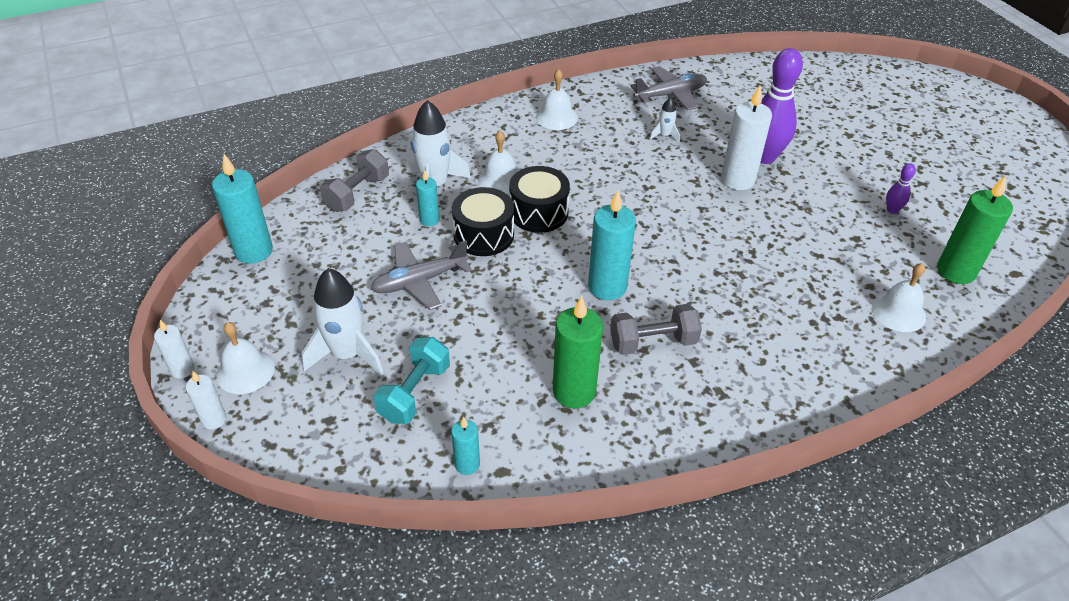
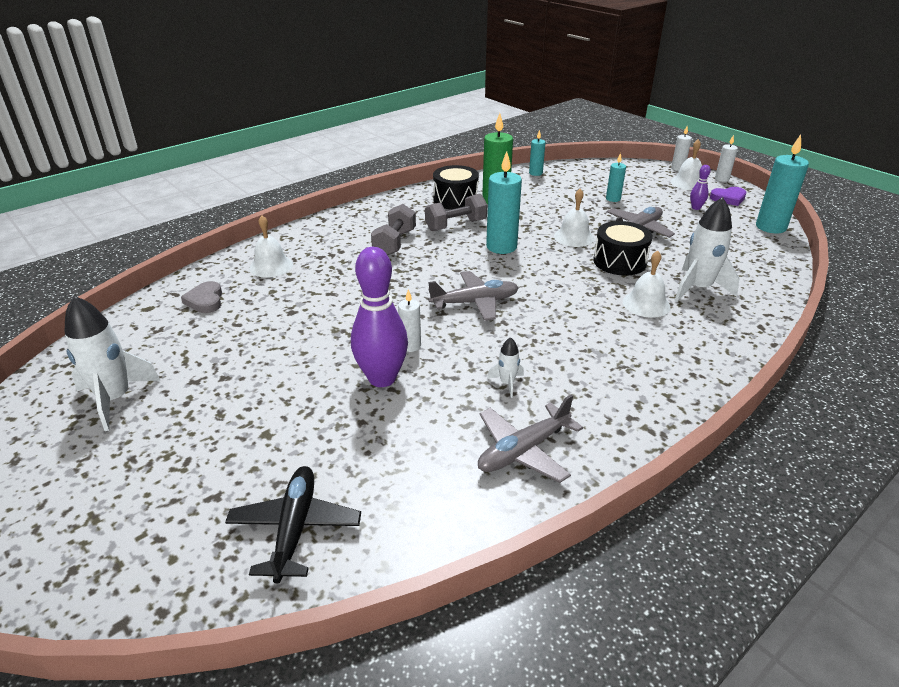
camera: 165 degrees right, 10 degrees down
white rocket [301,268,384,376] -> white rocket moved to [64,296,161,431]
grey dumbbell [320,149,389,212] -> grey dumbbell moved to [371,204,416,255]
turquoise dumbbell [373,337,450,424] -> none
turquoise candle [416,170,440,226] -> turquoise candle moved to [606,153,626,202]
black drum [509,166,570,233] -> black drum moved to [433,165,479,210]
white bell [536,69,578,130] -> white bell moved to [554,189,594,247]
white candle [721,86,772,190] -> white candle [398,289,421,352], size x0.55
purple bowling pin [886,163,916,214] -> purple bowling pin moved to [690,165,711,210]
green candle [937,176,1013,284] -> grey heart [181,281,222,313]
none -> black plane [225,466,361,584]
none -> grey plane [428,271,519,321]
none -> purple heart [710,187,746,206]

